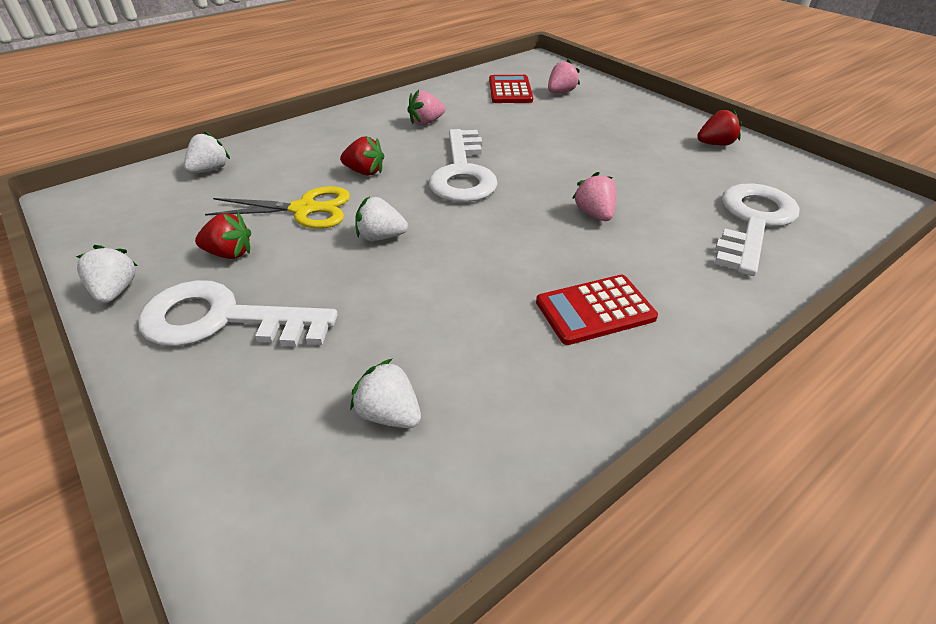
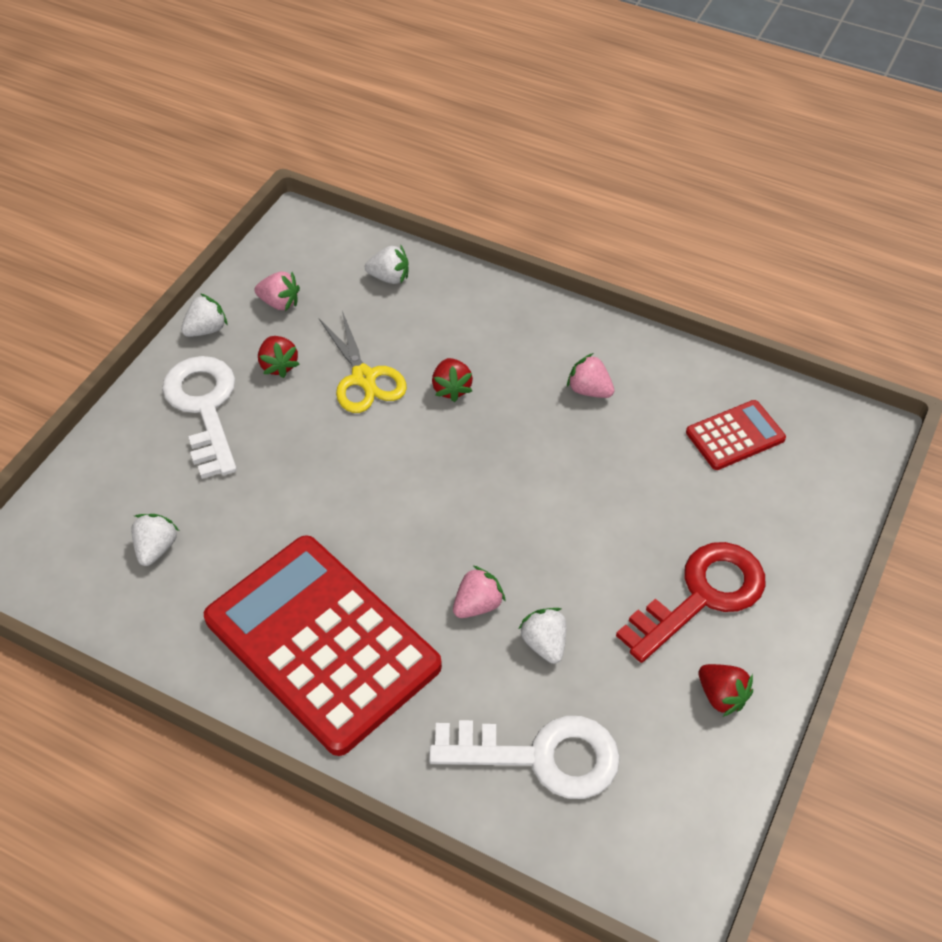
camera: 65 degrees right, 10 degrees up
white strawberry [355,196,408,241] -> white strawberry moved to [519,608,567,664]
white key [429,129,498,202] -> none
red calculator [536,275,658,345] -> red calculator [204,535,442,756], size x2.22
pink strawberry [548,59,580,93] -> pink strawberry moved to [254,272,300,311]
none -> red key [616,542,766,663]

